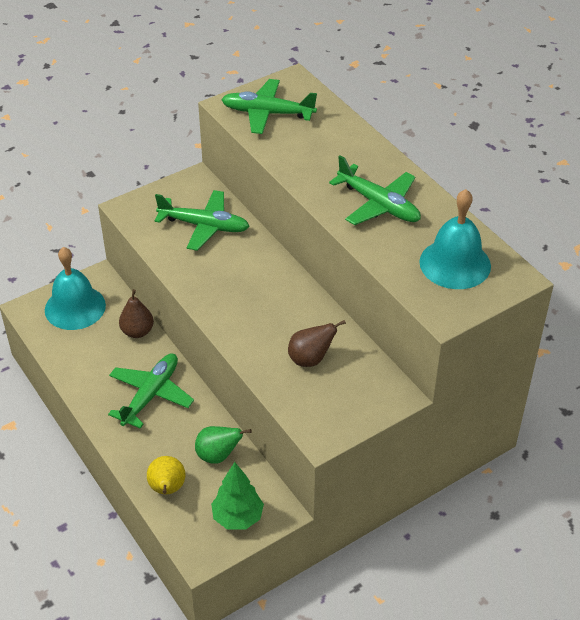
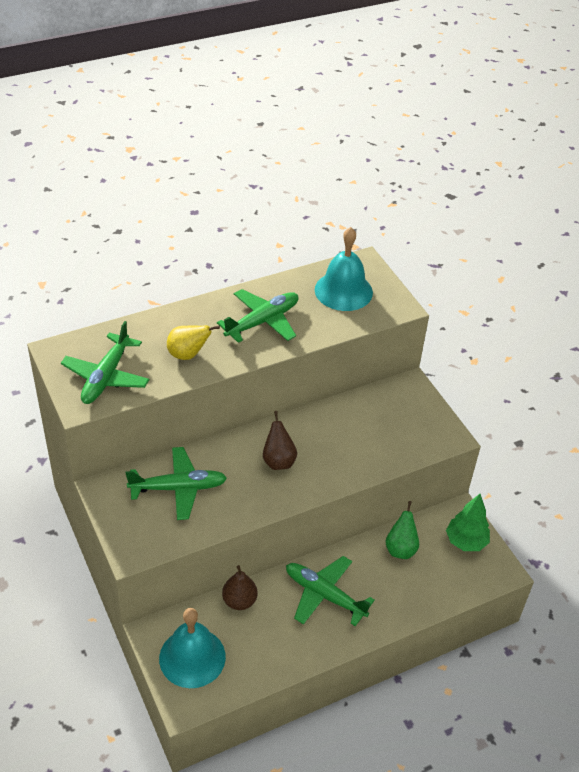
camera: 85 degrees left, 0 degrees up
yellow pear [147,456,185,494] -> yellow pear moved to [167,325,220,360]
green plane [154,190,250,251] -> green plane turned 60 degrees clockwise [126,447,227,520]
brown pear [288,320,346,367] -> brown pear moved to [263,411,297,470]

